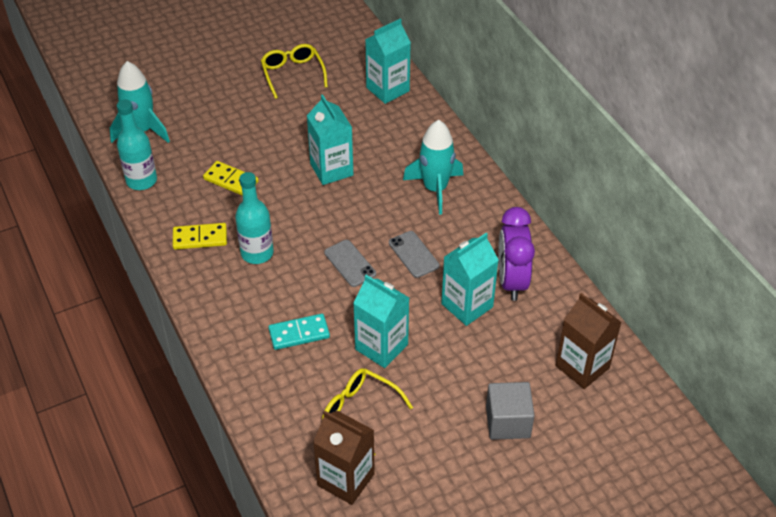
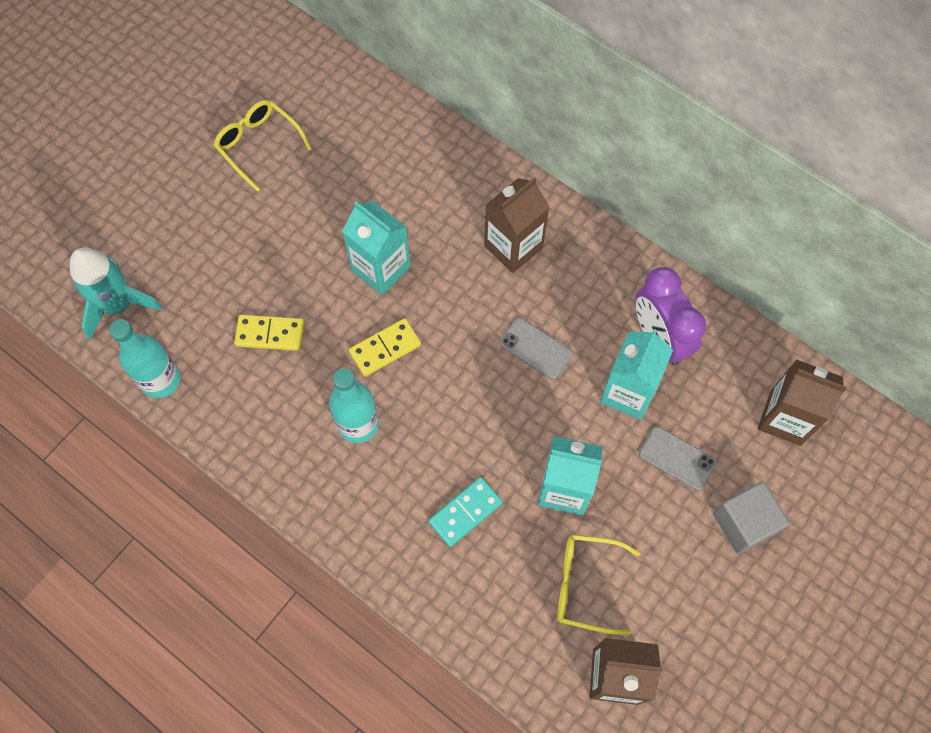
camera: 25 degrees left, 20 degrees up
yellow domino [173,223,227,250] -> yellow domino moved to [349,318,421,376]
grey phone [324,240,376,287] -> grey phone moved to [639,426,717,490]
turquoise carton [365,18,411,104] -> none
turquoise rocket [403,120,463,215] -> brown carton [484,177,549,273]

